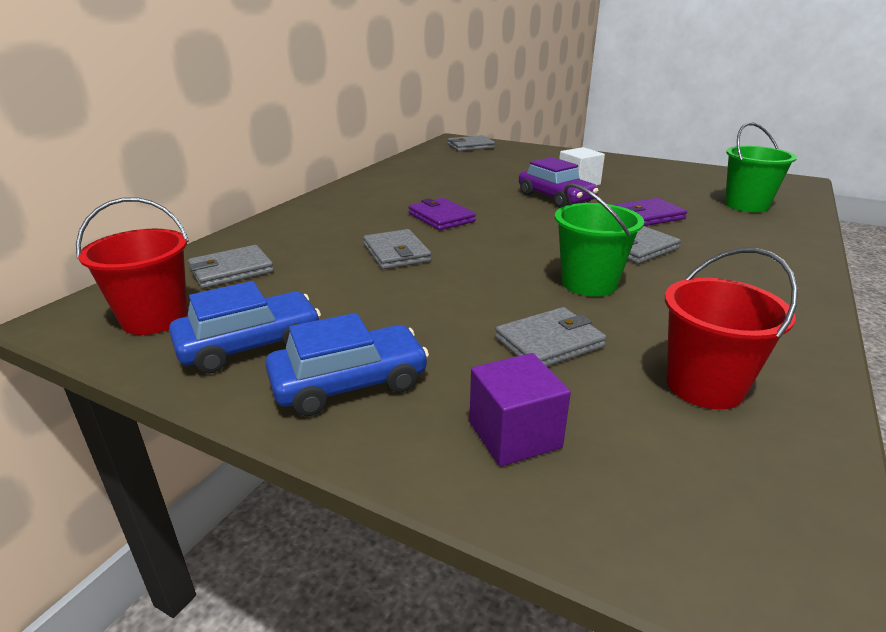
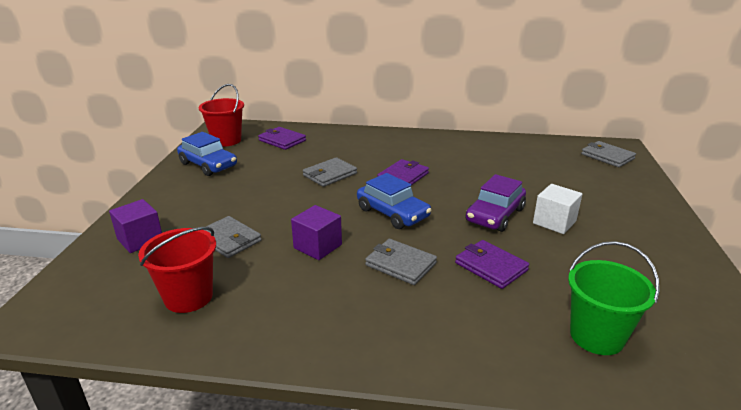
camera: 70 degrees right, 0 degrees up
grey wallet [188,245,274,288] -> purple wallet [258,127,306,150]
blue car [265,313,429,416] -> blue car moved to [357,173,432,229]
green bucket [555,183,644,297] -> purple cube [291,205,342,260]

